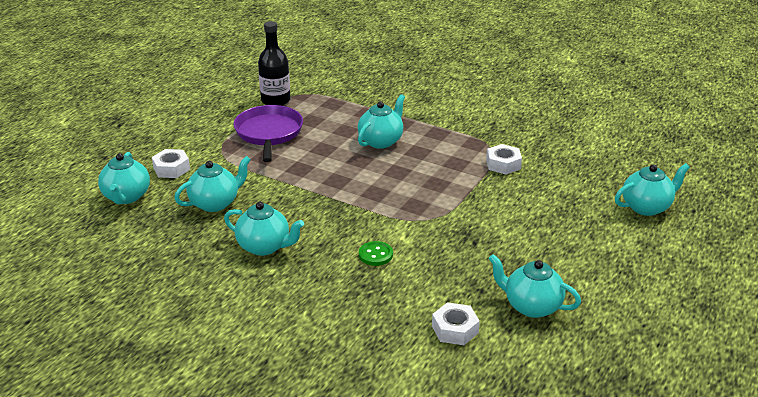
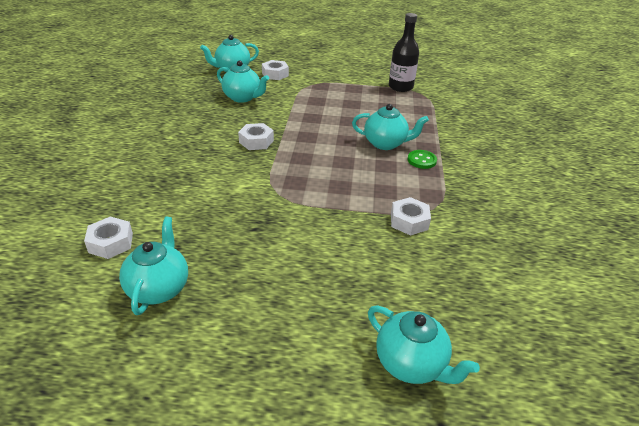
camera: 65 degrees right, 5 degrees up
turquoise teapot [224,202,304,256] -> none
purple pan [234,105,303,162] -> none
green button [359,241,393,266] -> green button moved to [408,150,437,169]
none -> white nut [238,123,274,150]

